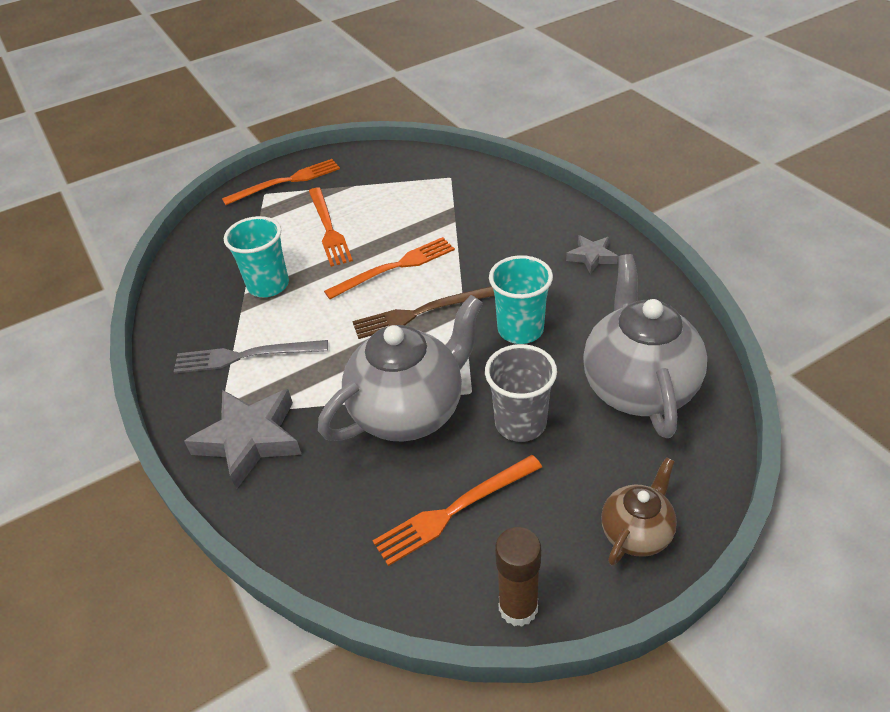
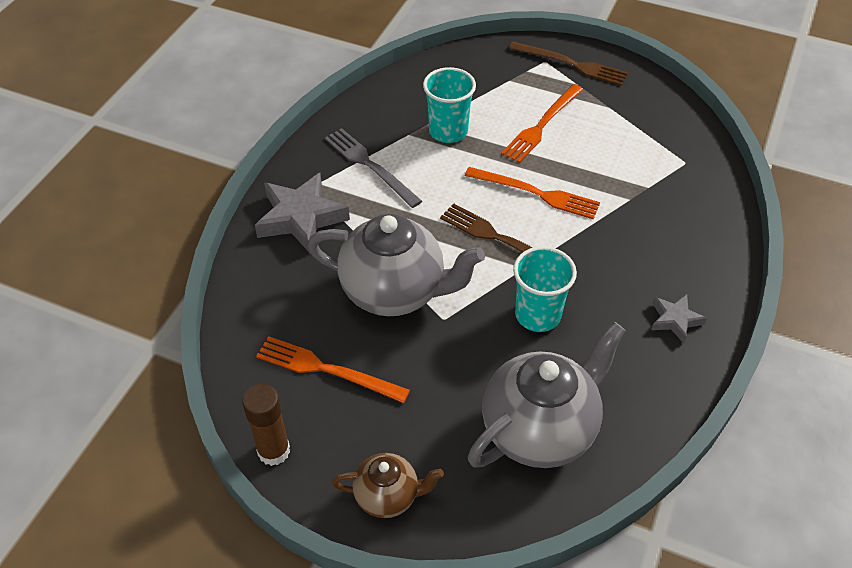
camera: 50 degrees right, 5 degrees up
orange fork [222,159,340,205] -> brown fork [509,42,628,86]
grey cup [485,344,557,442] -> none

